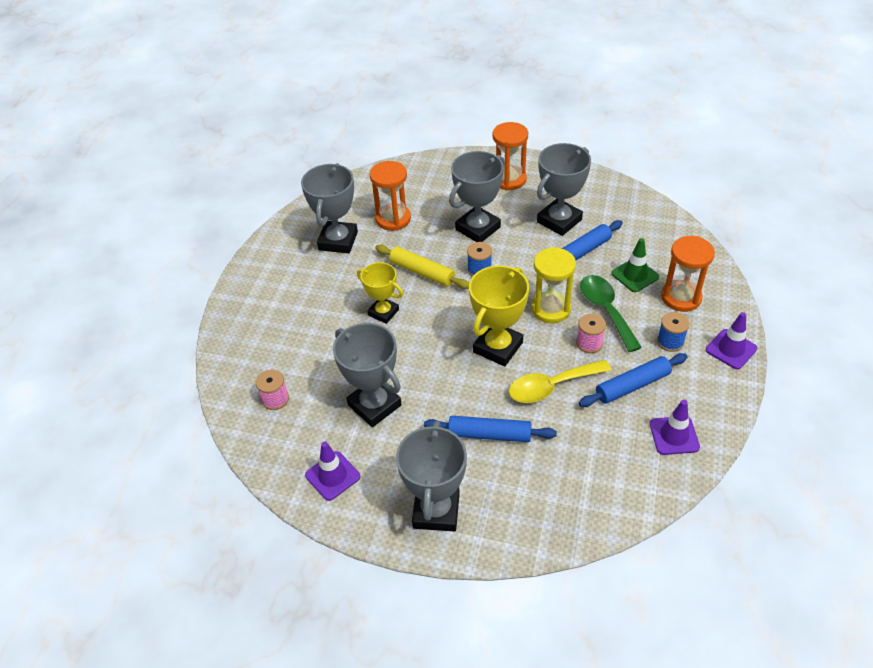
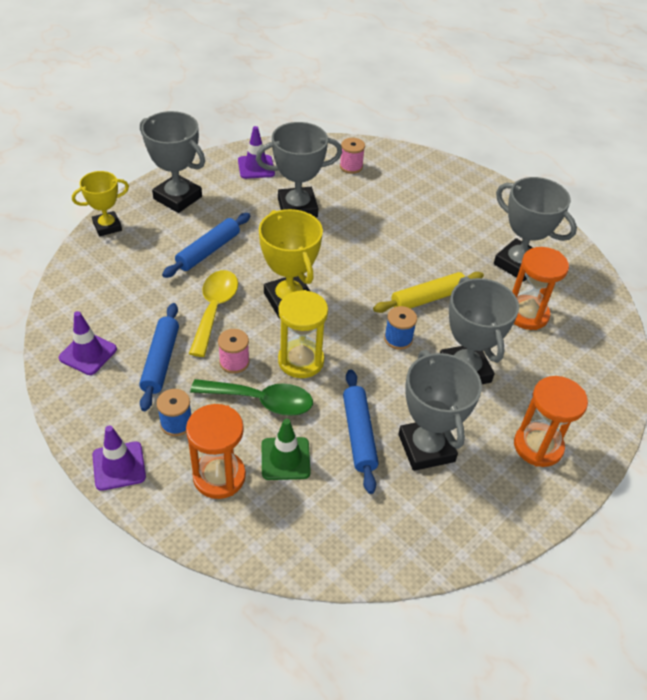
camera: 115 degrees right, 0 degrees up
yellow trophy [357,262,403,324] -> yellow trophy moved to [72,171,129,236]

